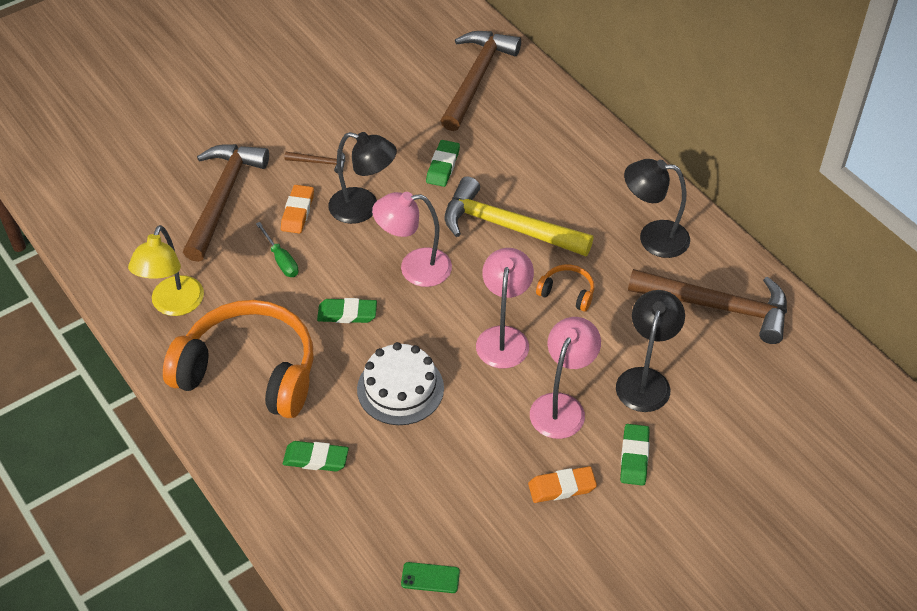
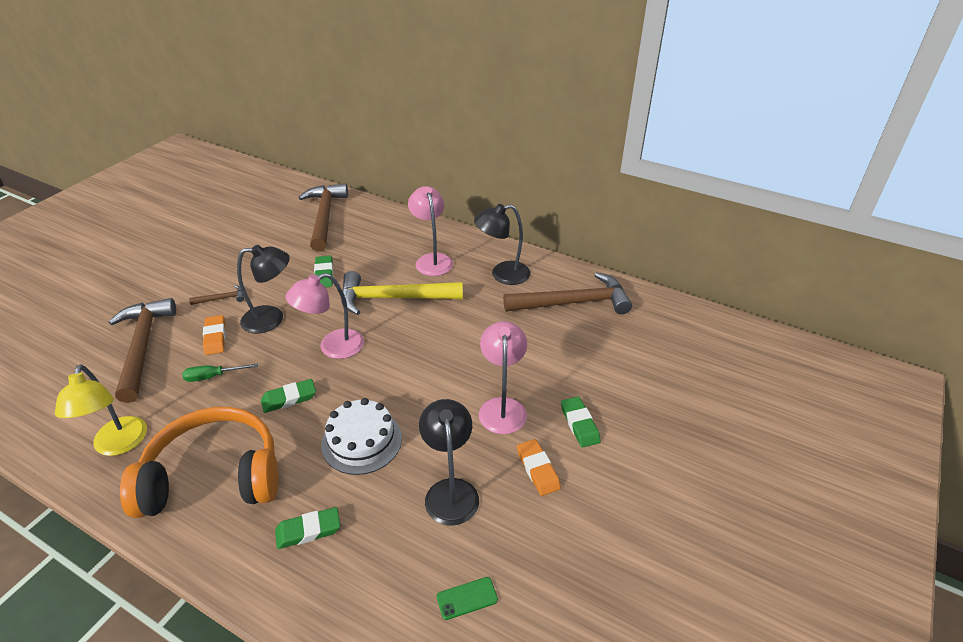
camera: 25 degrees left, 10 degrees down
green screwdriver [256,222,299,277] -> green screwdriver turned 135 degrees clockwise [182,363,258,382]
pink lamp [476,248,534,368] -> pink lamp moved to [408,186,453,276]
orange eraser [528,466,597,503] -> orange eraser turned 75 degrees counterclockwise [517,439,561,496]
orange headphones [536,264,594,311] -> none
black lamp [616,290,685,412] -> black lamp moved to [419,399,479,525]

